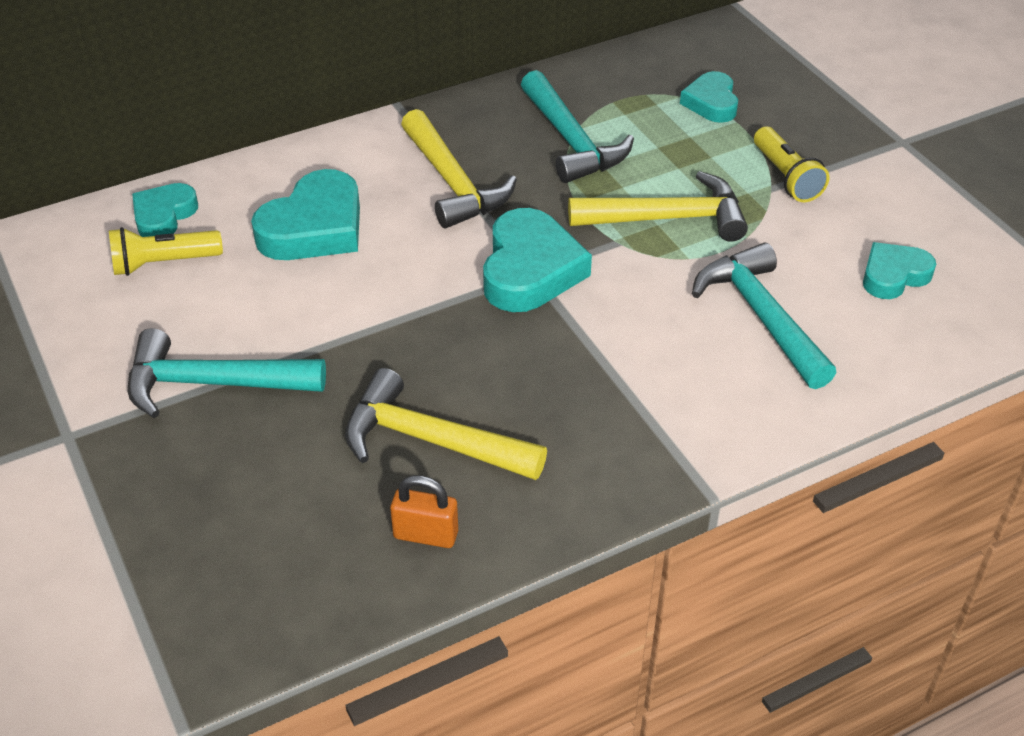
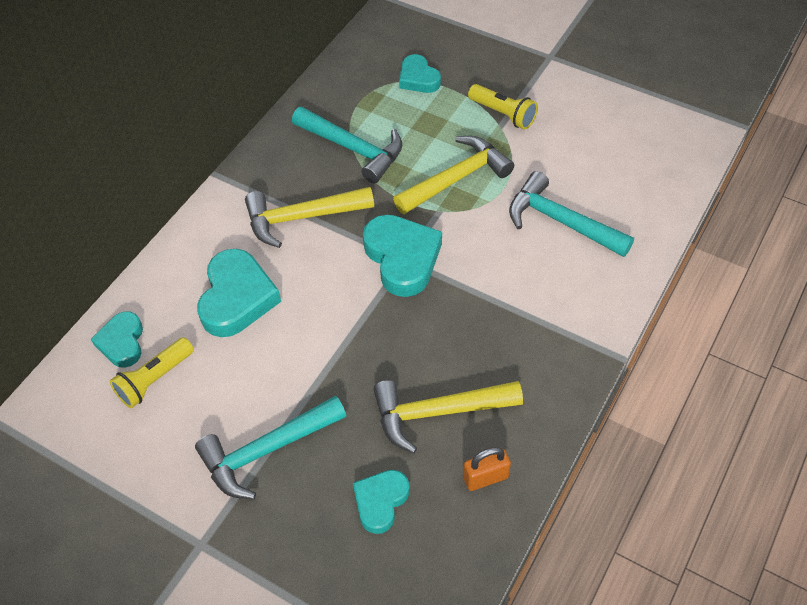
camera: 30 degrees left, 10 degrees up
yellow hammer [401,109,517,228] -> yellow hammer turned 135 degrees clockwise [245,187,374,248]
turquoise heart [863,242,936,299] -> turquoise heart moved to [353,470,410,534]

